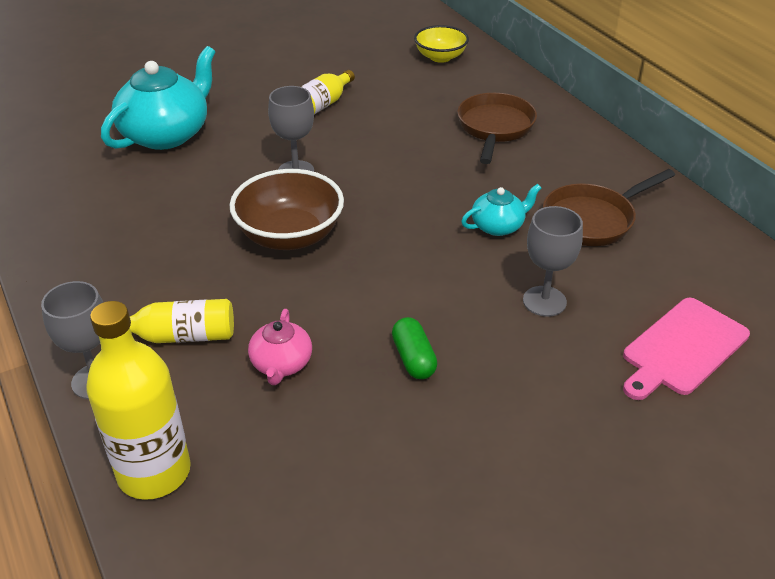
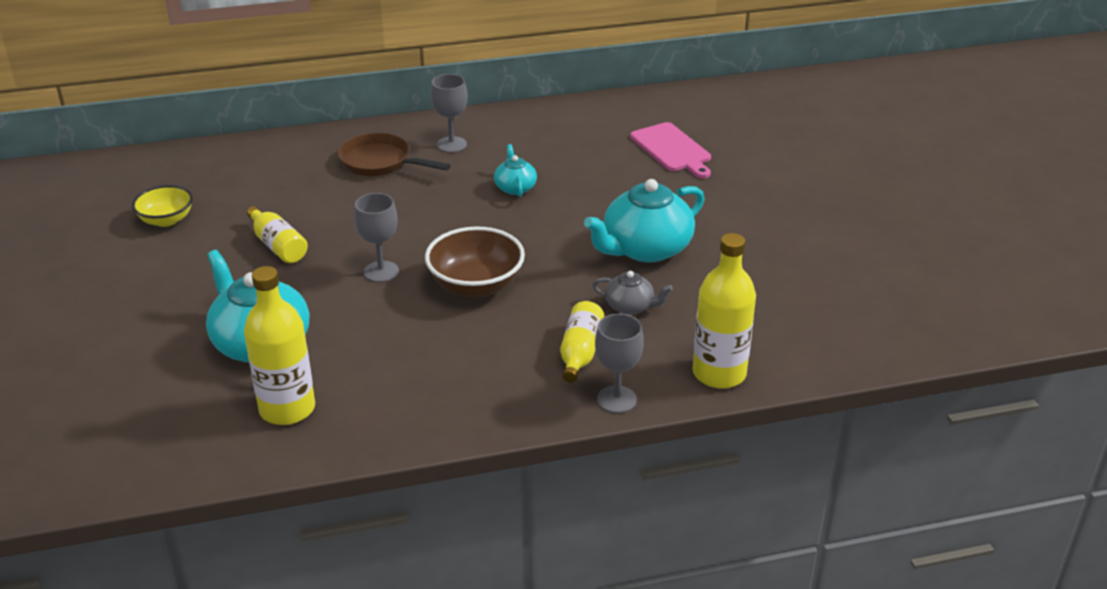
camera: 75 degrees left, 5 degrees down
pink teapot [248,309,312,385] -> grey teapot [592,271,673,315]
green capsule [392,317,438,379] -> turquoise teapot [584,179,705,263]
yellow bowl [414,25,469,63] -> yellow bowl moved to [132,185,193,227]
grey goblet [523,206,583,317] -> grey goblet moved to [431,74,467,153]
brown pan [543,169,675,246] -> none
none -> yellow bottle [244,266,315,425]

